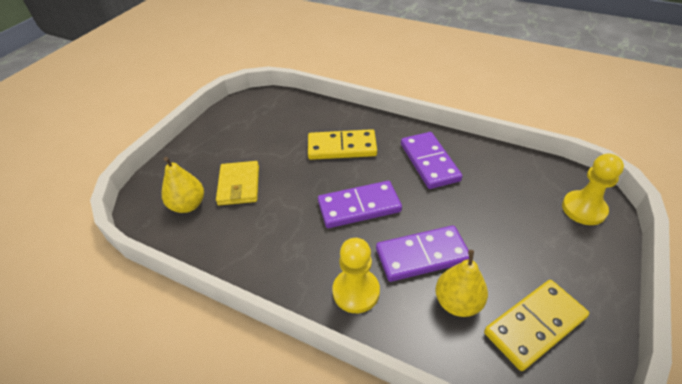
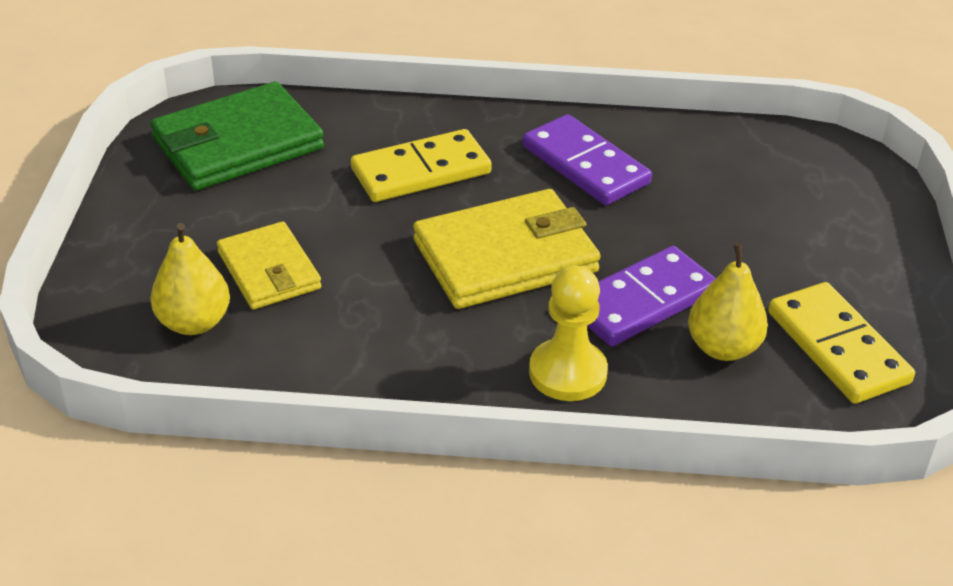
camera: 25 degrees left, 5 degrees down
purple domino [318,181,402,228] -> yellow wallet [413,189,601,309]
yellow domino [484,280,589,371] -> yellow domino turned 60 degrees counterclockwise [768,282,915,404]
yellow pawn [562,153,624,225] -> none
none -> green wallet [150,82,324,191]

